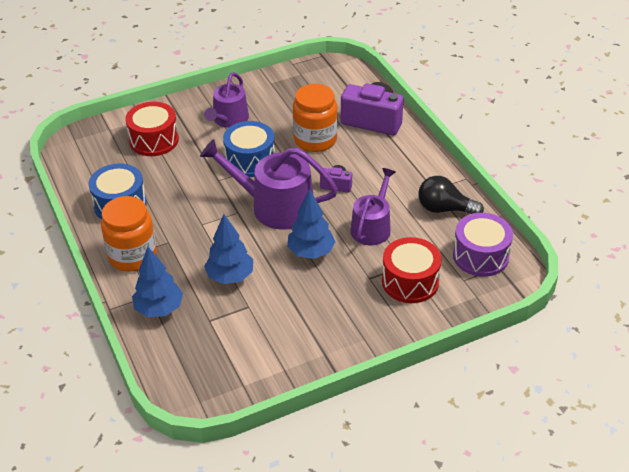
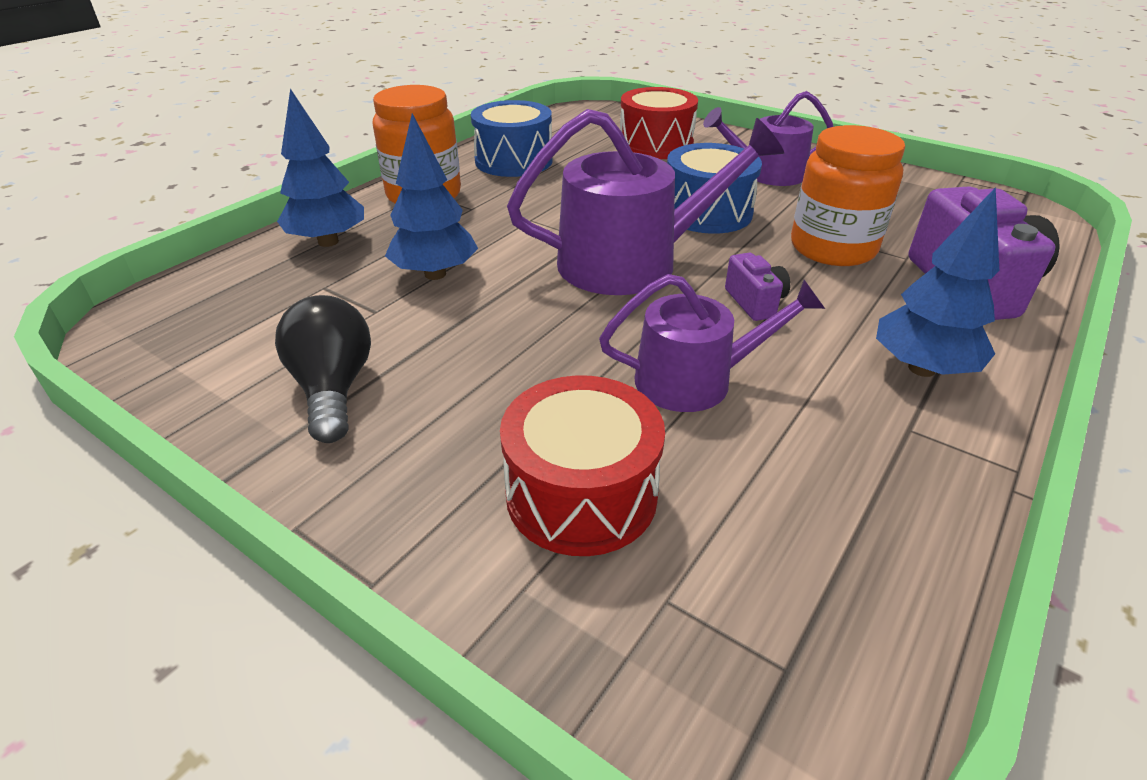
camera: 60 degrees right, 5 degrees down
purple watering can [200,139,338,230] -> purple watering can turned 90 degrees clockwise [507,109,784,295]
blue tree [287,189,335,259] -> blue tree moved to [876,187,999,377]
black light bulb [418,176,484,214] -> black light bulb moved to [275,295,371,443]
purple drum [453,213,513,277] -> none

